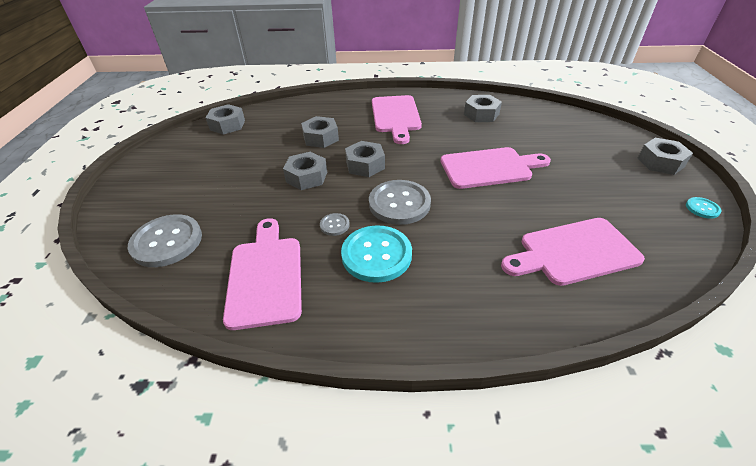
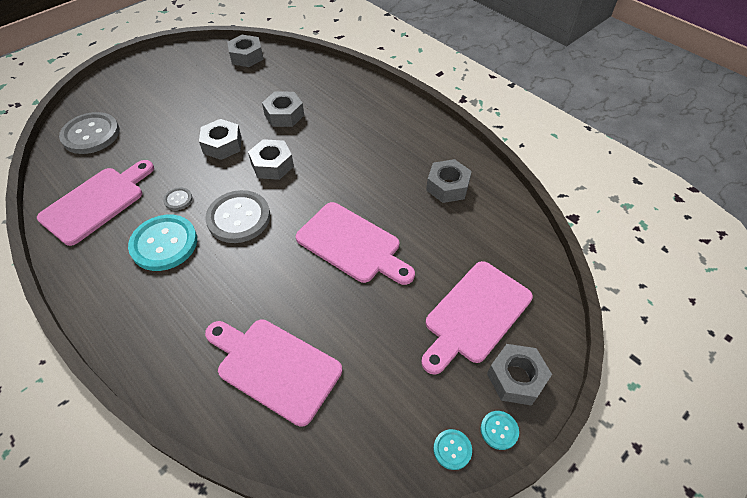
camera: 45 degrees right, 10 degrees up
pink cutting board [372,95,422,144] -> pink cutting board moved to [421,261,533,375]
none -> turquoise button [481,411,519,450]

